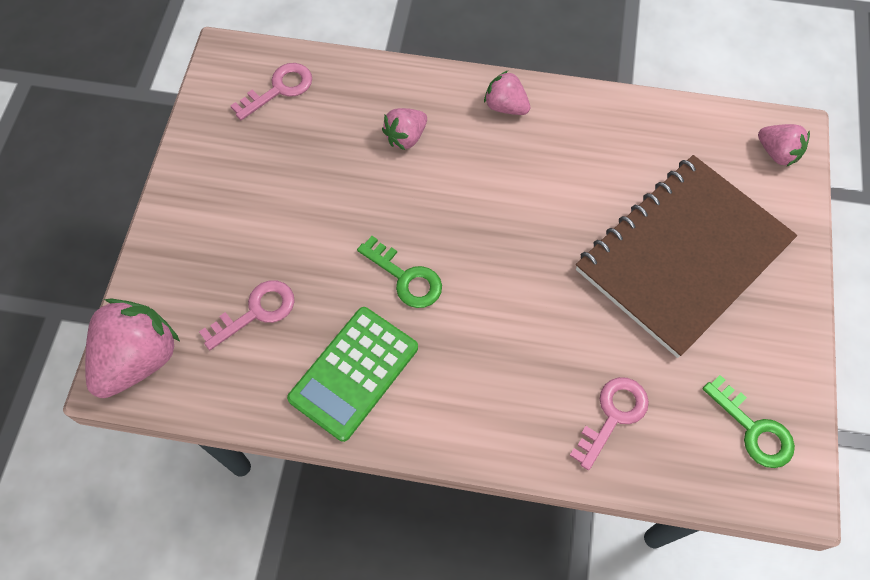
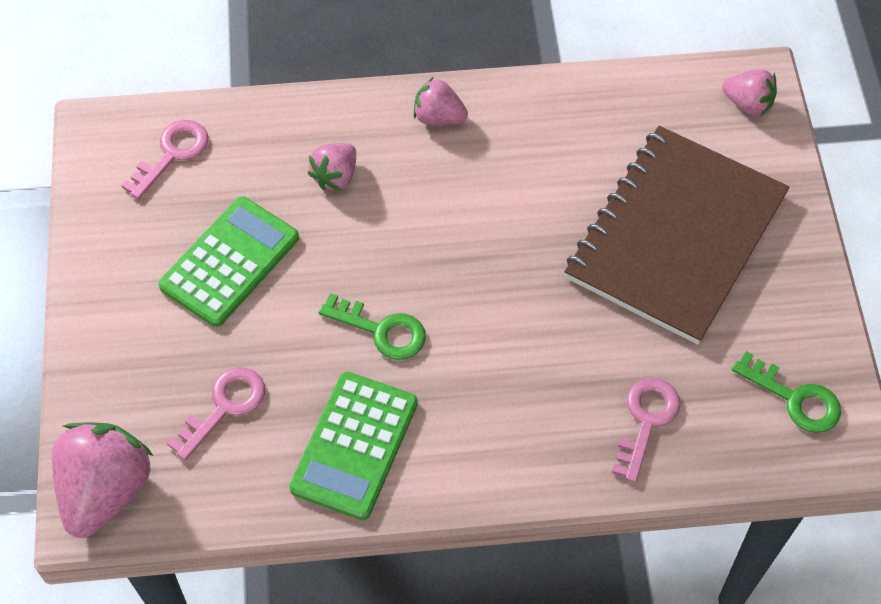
camera: 15 degrees left, 5 degrees down
none -> green calculator [158,196,299,327]

